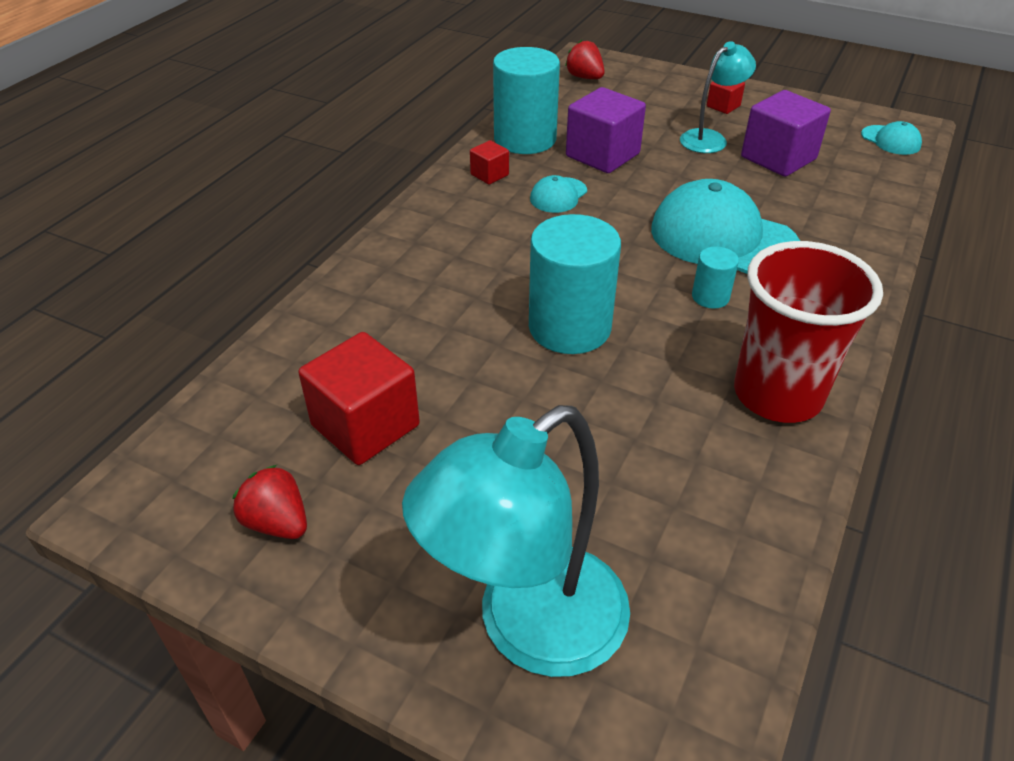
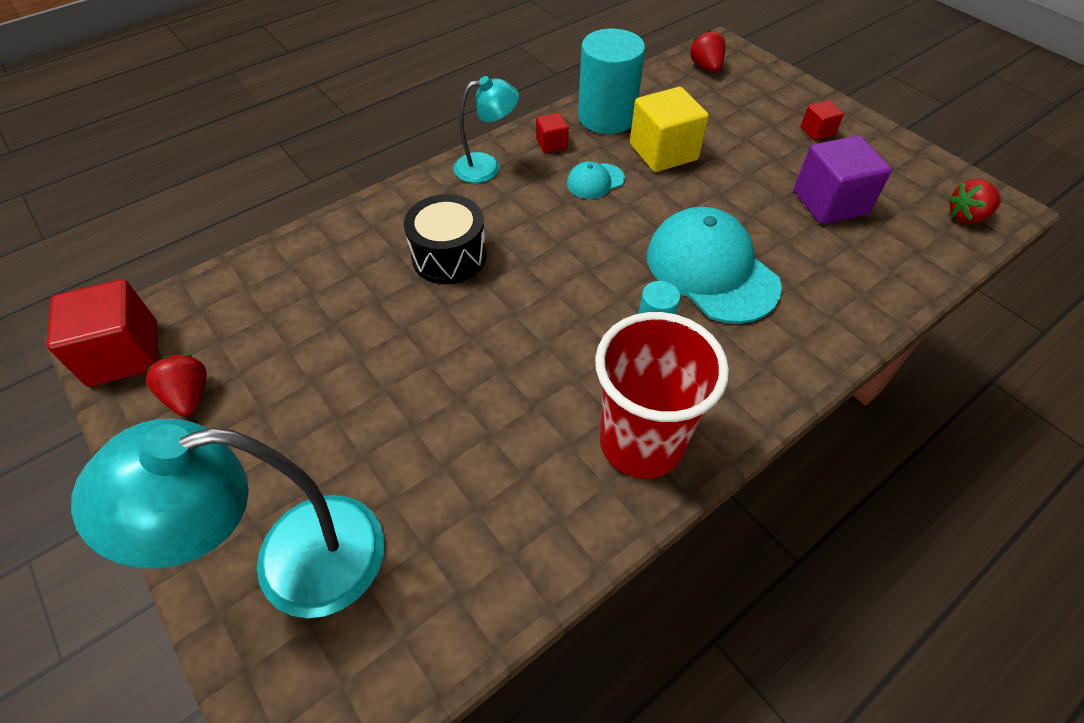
camera: 25 degrees right, 10 degrees up
red cube [298,332,420,465] -> red cube moved to [47,279,158,387]
turquoise cylinder [529,214,621,354] -> none
purple cube [566,87,646,173] -> yellow cube [630,87,709,172]
turquoise lamp [680,41,756,153] -> turquoise lamp moved to [453,76,519,183]
turquoise cap [861,121,922,155] -> red strawberry [948,179,1001,224]
none -> black drum [404,194,487,284]

